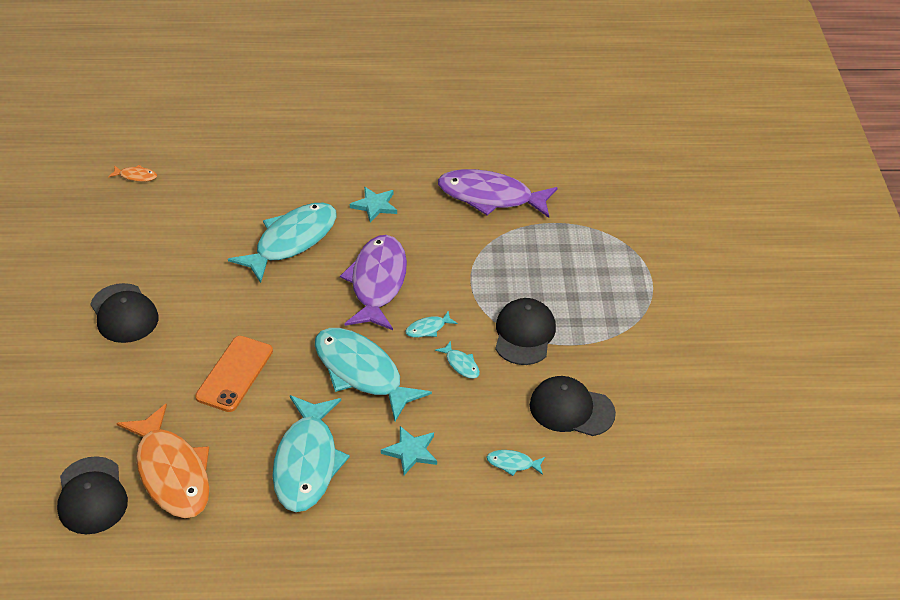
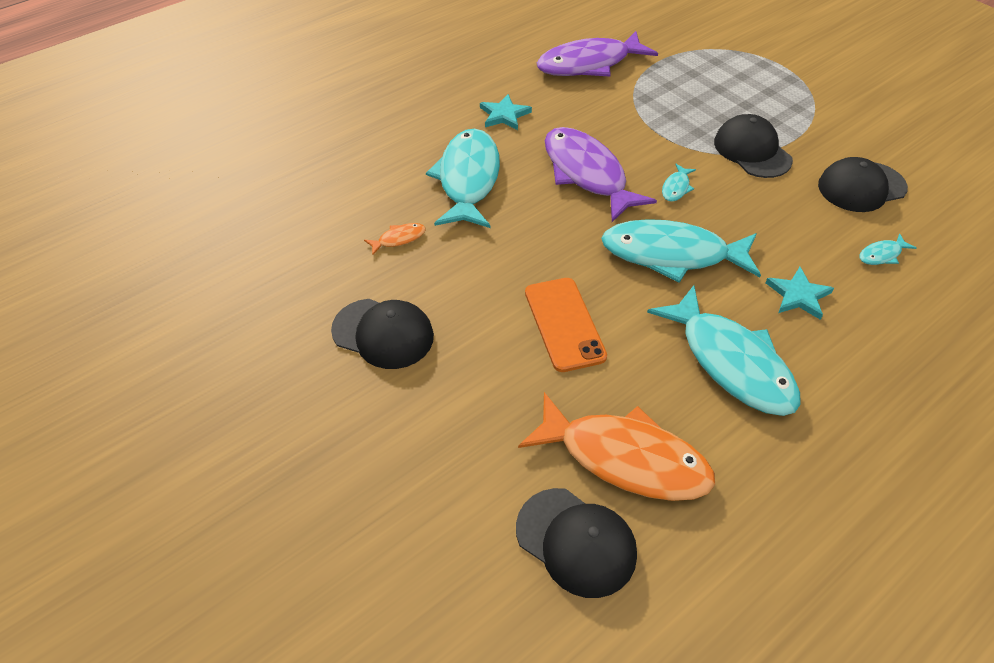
camera: 35 degrees left, 5 degrees up
orange fish [108,165,157,182] -> orange fish moved to [364,223,426,255]
turquoise fish [435,341,480,379] -> none

